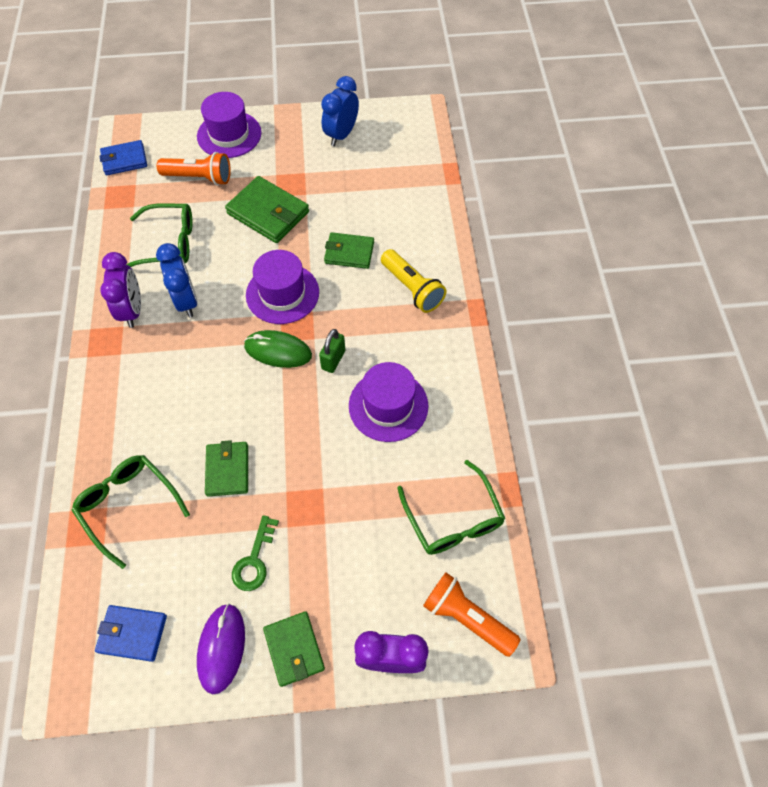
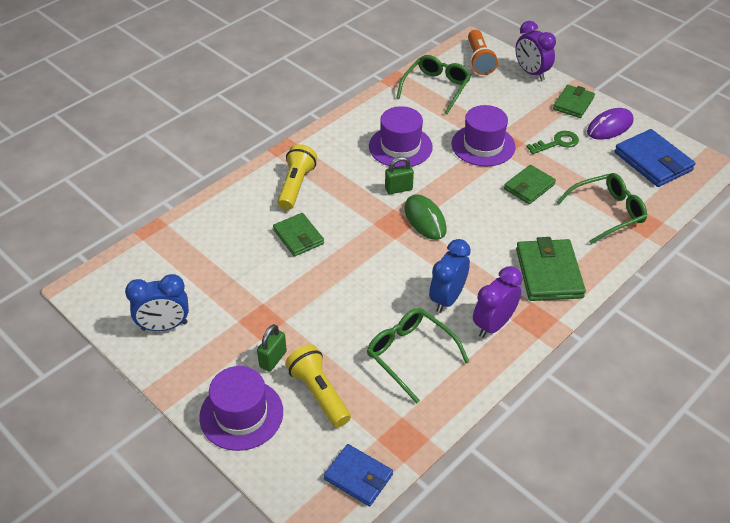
camera: 130 degrees left, 15 degrees down
green glasses [72,455,190,569] -> green glasses turned 120 degrees counterclockwise [557,173,647,244]
blue wallet [95,605,167,662] -> blue wallet [615,129,695,187], size x1.53
orange flashlight [157,152,231,185] -> yellow flashlight [285,344,351,428]
green wallet [225,176,309,243] -> green wallet moved to [516,237,586,301]
purple hat [246,250,319,324] -> purple hat moved to [452,105,516,167]
none -> green padlock [257,324,287,372]

